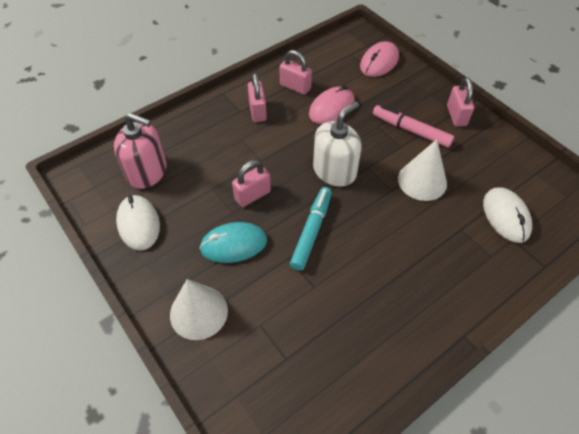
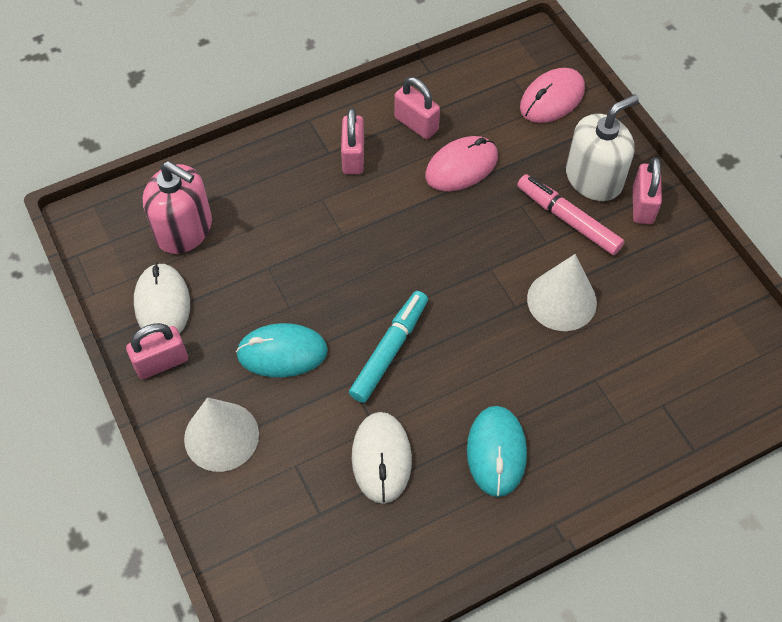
camera: 10 degrees right, 5 degrees up
pink padlock [232,160,271,207] -> pink padlock moved to [126,323,188,379]
white soap dispenser [313,101,362,187] -> white soap dispenser moved to [566,94,639,201]
white mouse [483,187,532,243] -> white mouse moved to [352,412,412,504]
none -> turquoise mouse [467,406,527,497]

